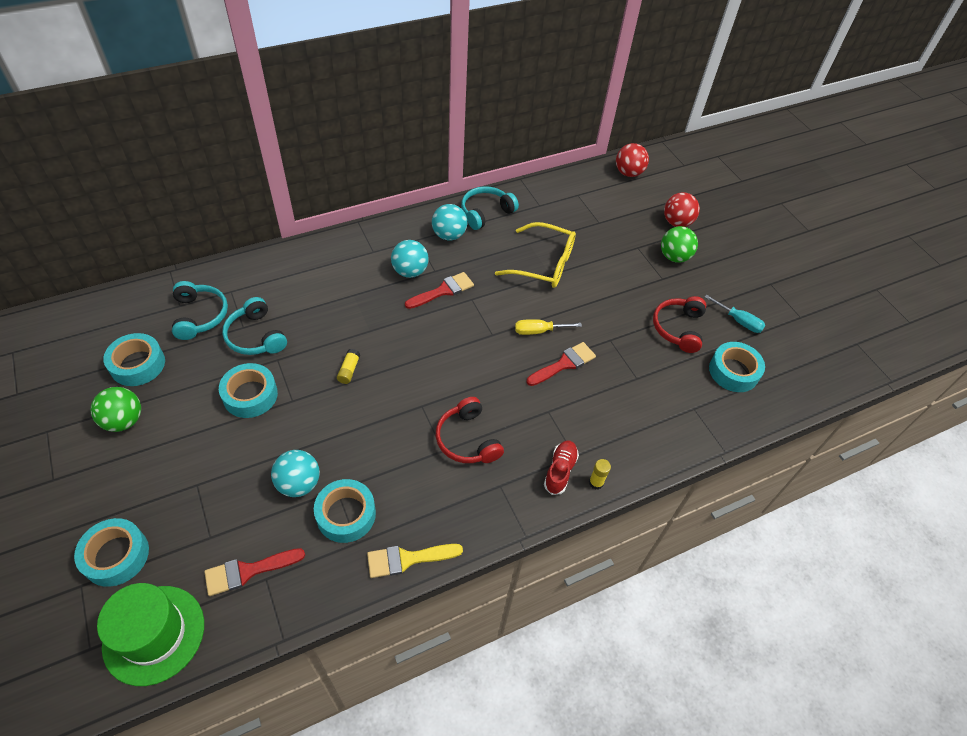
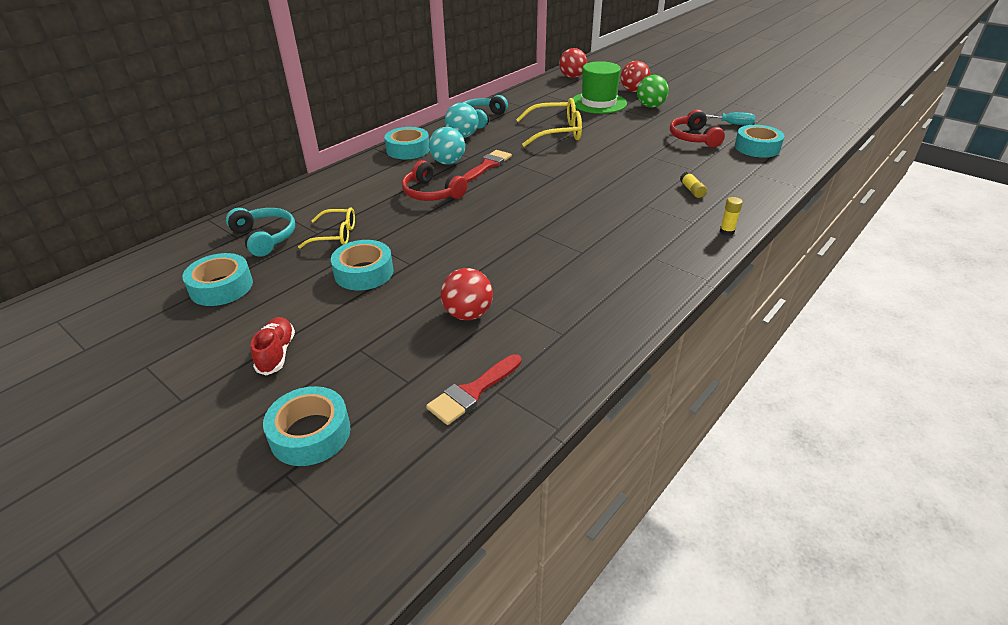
camera: 20 degrees left, 15 degrees down
green ball [91,387,141,432] -> none
green hat [97,583,204,686] -> green hat moved to [573,61,627,114]
turquoise headphones [222,297,287,355] -> yellow glasses [298,207,355,249]
turquoise ball [271,450,320,497] -> red ball [441,268,493,320]
turquoise tape [314,479,376,543] -> turquoise tape moved to [384,127,429,159]
yellow glue stick [337,349,360,384] -> yellow glue stick moved to [680,171,707,198]
yellow brush [367,544,463,578] -> none
red headphones [436,397,504,463] -> red headphones moved to [402,160,467,201]
yellow screwdriver [515,319,582,335] -> none
red brush [526,342,596,386] -> none
red shoe [544,440,579,495] -> red shoe moved to [251,317,295,375]

